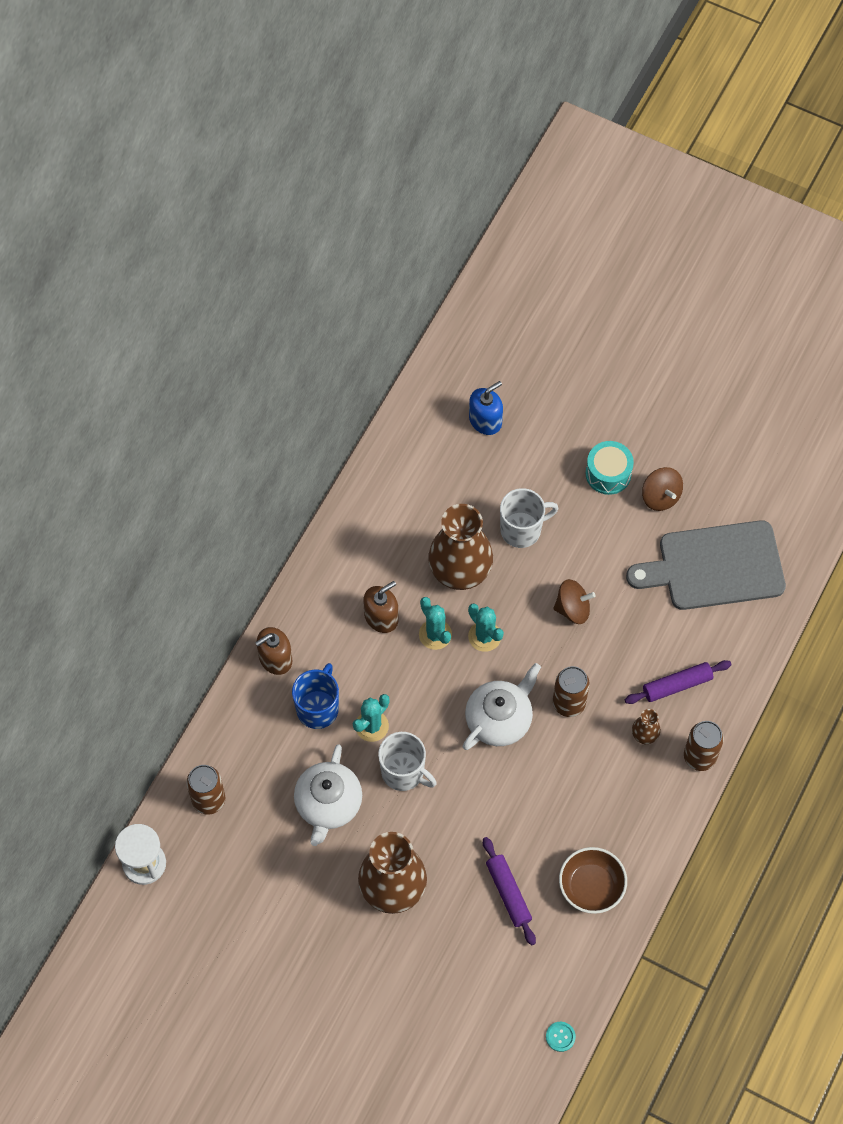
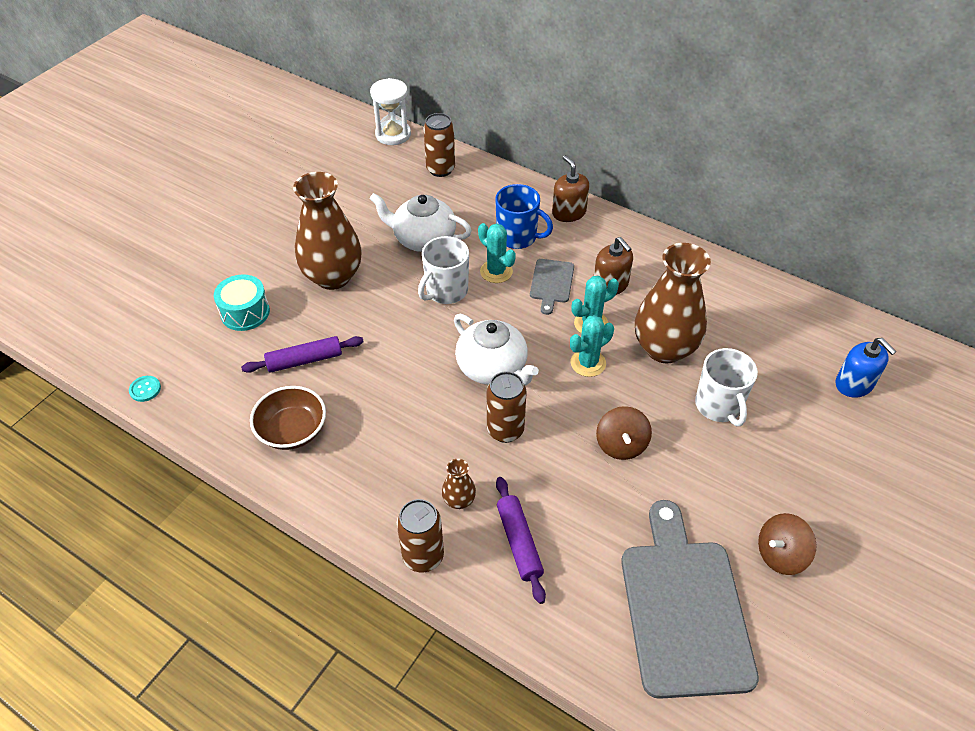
camera: 95 degrees right, 15 degrees down
turquoise drum [586,441,634,495] -> turquoise drum moved to [214,274,270,331]
none -> grey cutting board [530,259,574,315]

